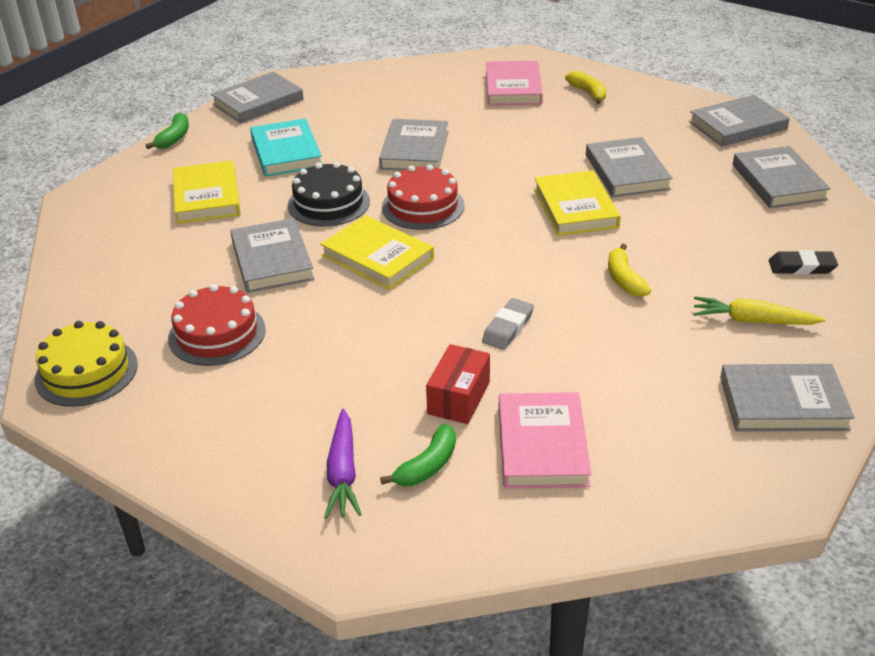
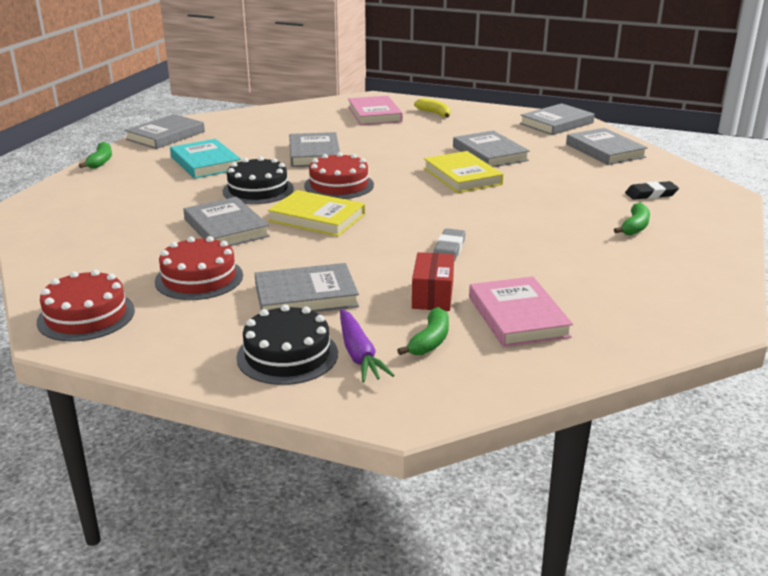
camera: 15 degrees left, 10 degrees down
yellow cake [34,321,138,407] -> red cake [37,269,135,342]
yellow book [173,160,241,224] -> none
yellow banana [608,244,651,297] -> none
yellow carrot [694,296,826,325] -> green banana [614,203,650,236]
grey book [720,364,854,431] -> grey book moved to [255,263,359,312]
none -> black cake [236,304,338,385]

